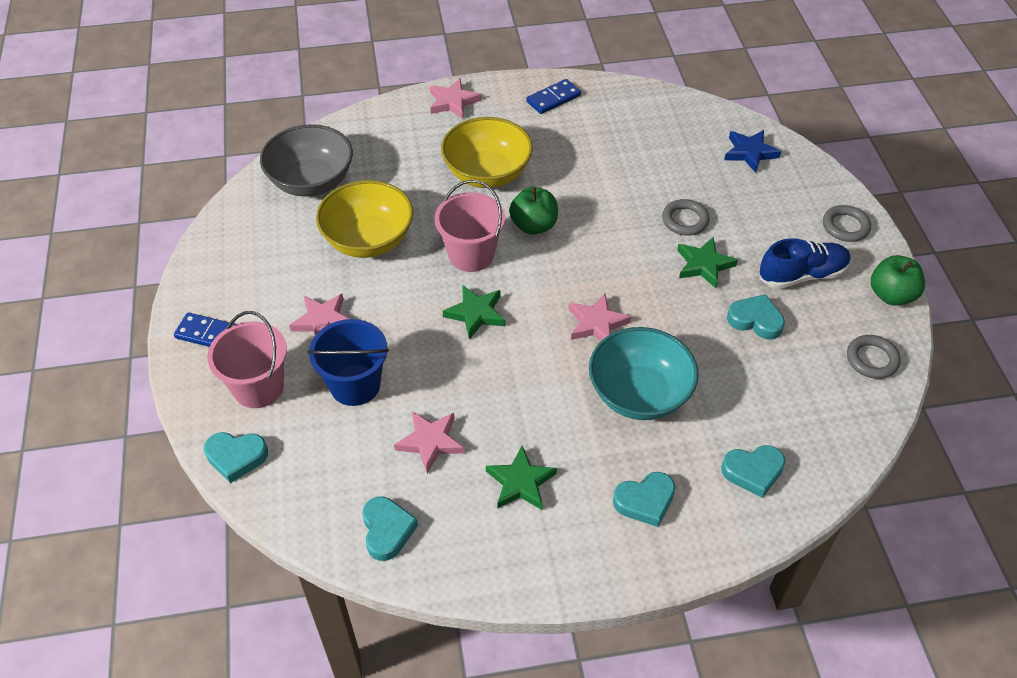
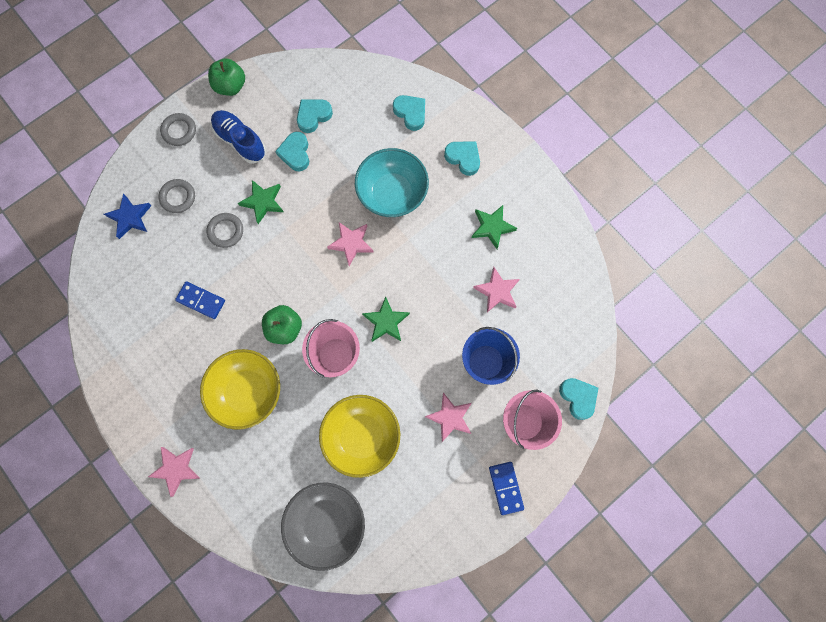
camera: 120 degrees left, 25 degrees up
turquoise heart [362,497,418,561] -> turquoise heart moved to [297,99,333,133]
blue domino [526,79,581,114] -> blue domino moved to [175,281,225,319]
grey ring [847,335,901,379] -> grey ring moved to [158,179,195,213]

